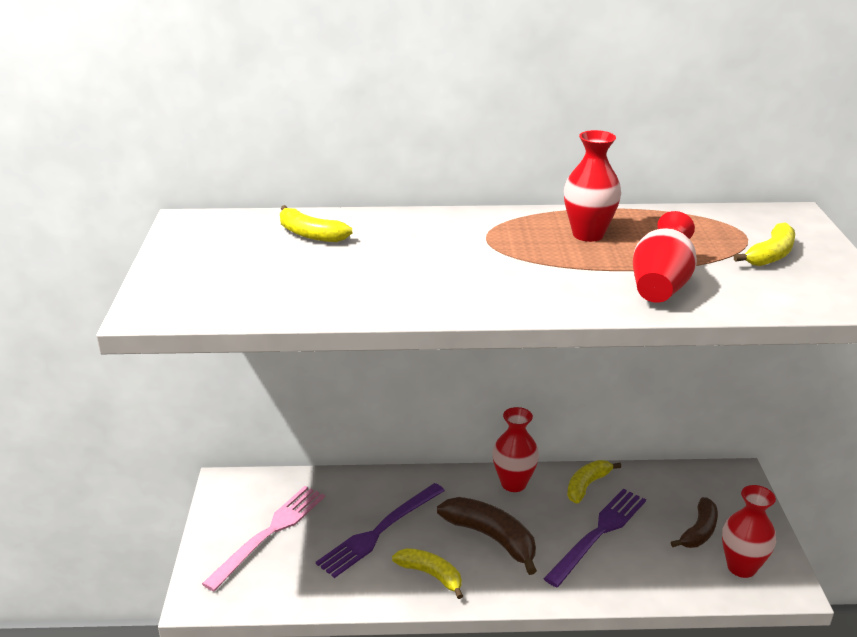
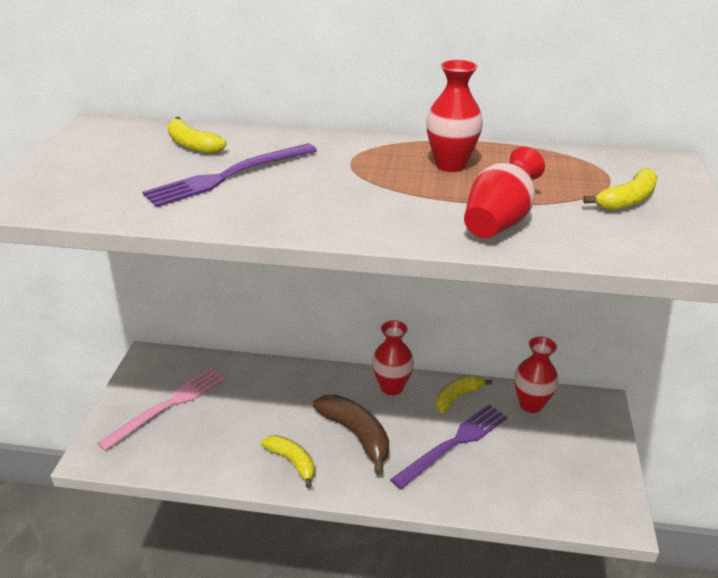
camera: 10 degrees right, 5 degrees up
purple fork [316,483,445,578] -> purple fork moved to [143,143,317,207]
brown banana [671,497,718,548] -> none
red vase [722,485,776,578] -> red vase moved to [514,336,558,413]

